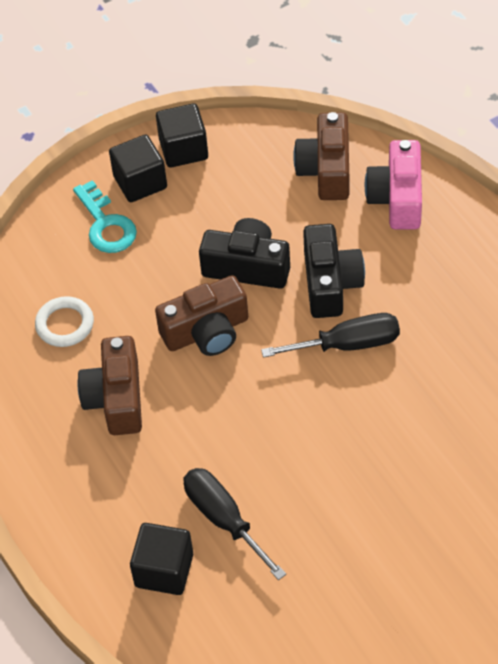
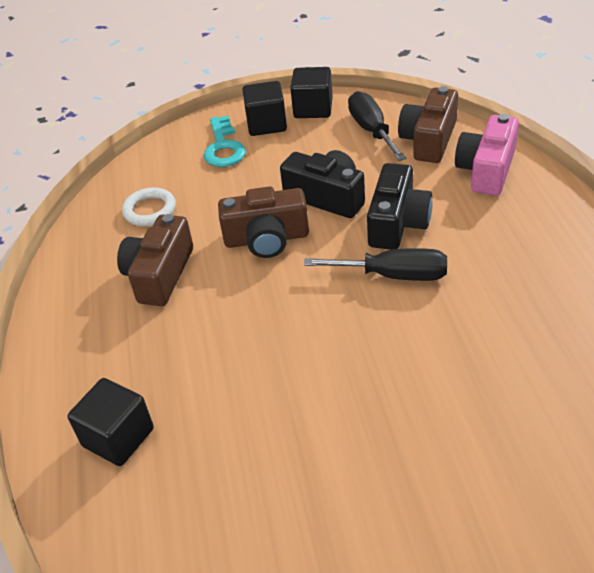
camera: 20 degrees right, 10 degrees down
black screwdriver [183,468,286,580] -> black screwdriver moved to [348,91,406,161]

